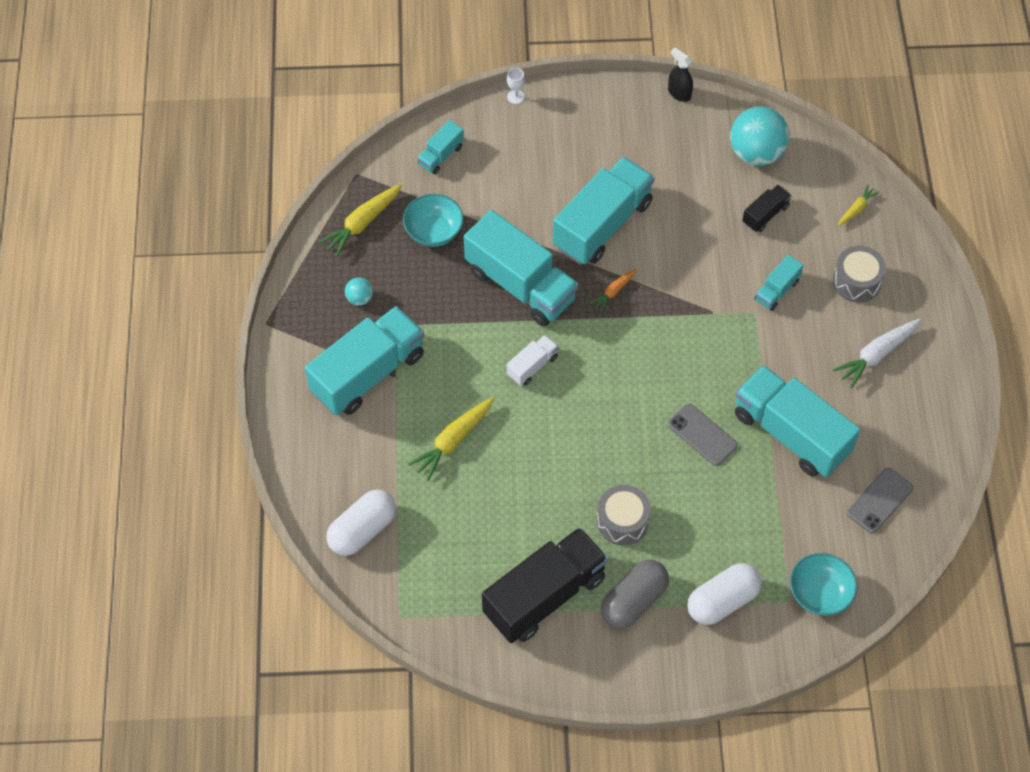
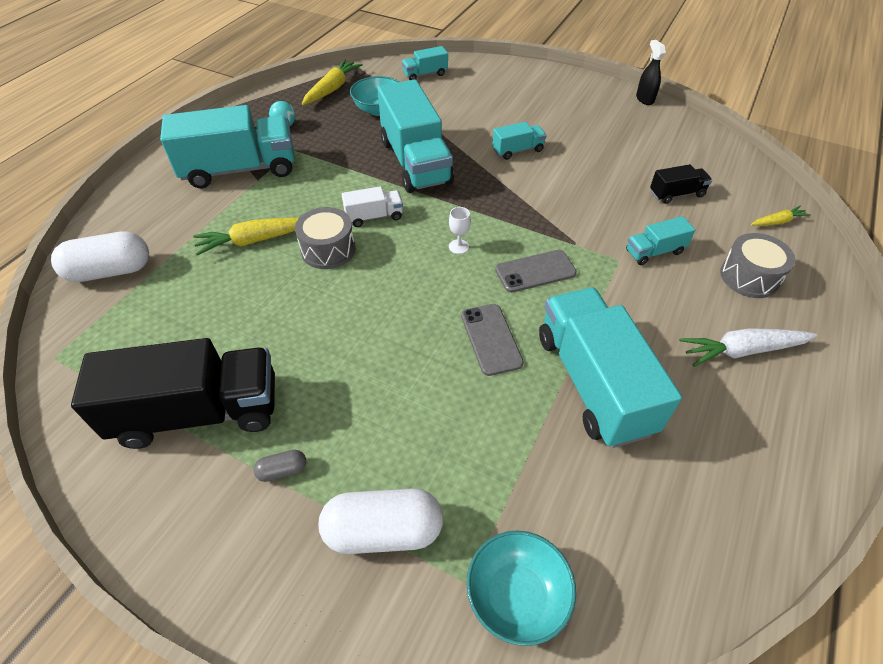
camera: 30 degrees right, 10 degrees down
yellow carrot [319,184,402,257] -> yellow carrot turned 135 degrees clockwise [302,59,363,105]
white goblet [507,68,525,104] -> white goblet moved to [449,207,471,254]
turquoise truck [553,157,654,265] -> turquoise truck [492,122,547,160], size x0.46
orange carrot [590,269,637,311] -> none
grey drum [597,485,651,545] -> grey drum moved to [295,207,356,269]
grey capsule [601,560,669,629] -> grey capsule [253,450,306,482], size x0.46
turquoise ball [730,106,789,166] -> none
grey phone [847,468,913,533] -> grey phone moved to [495,250,577,293]

